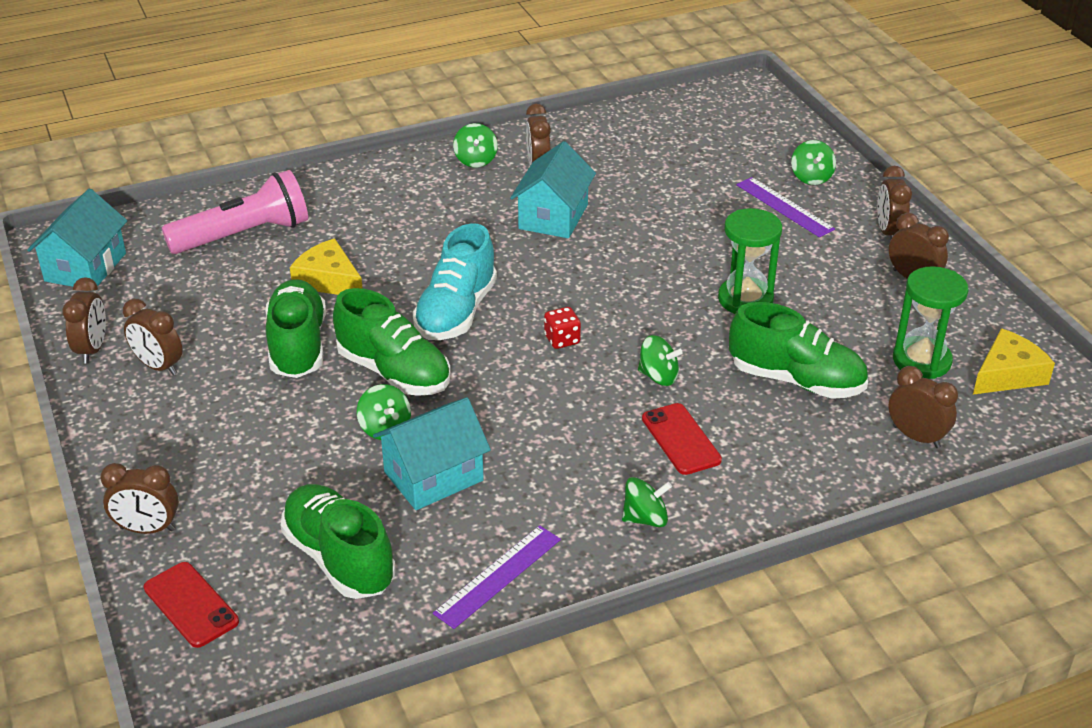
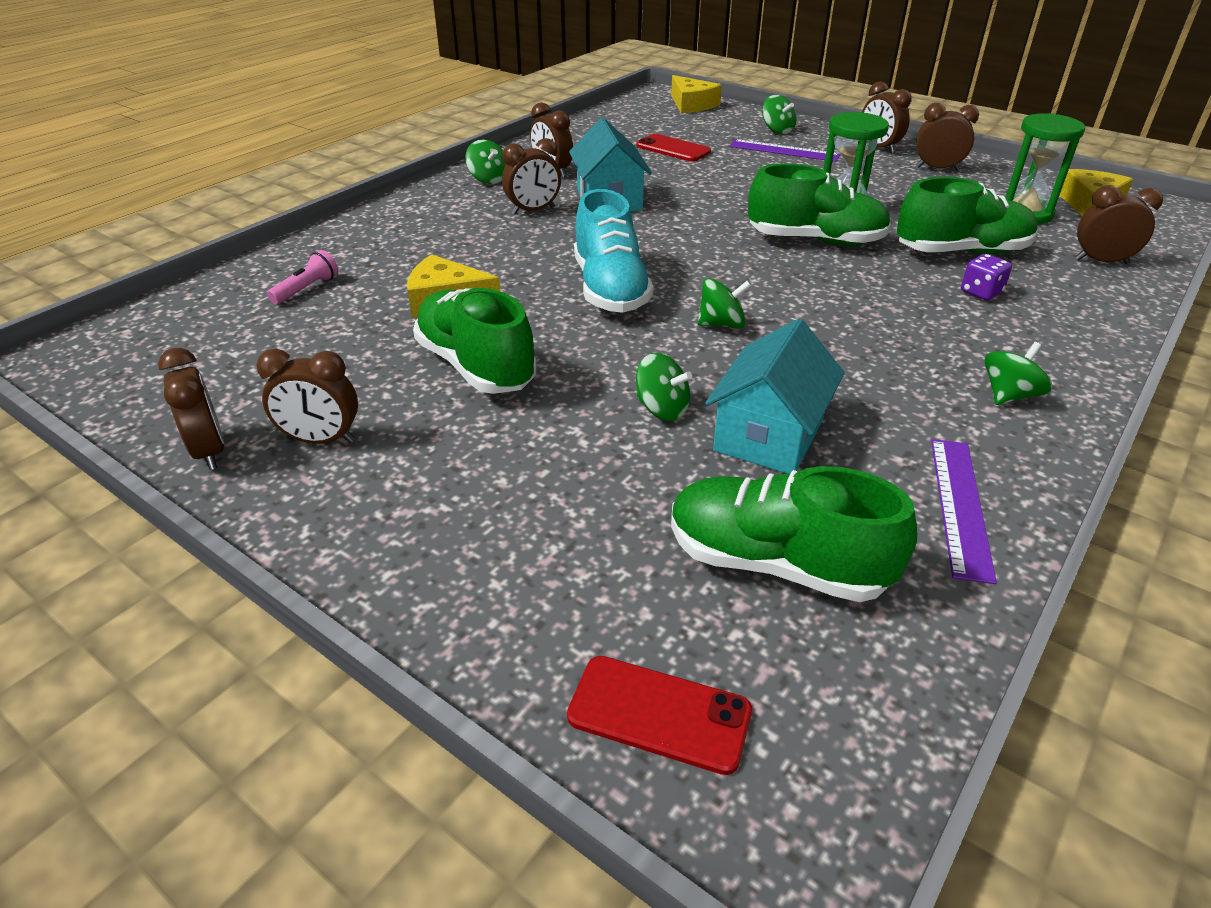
camera: 30 degrees left, 0 degrees up
turquoise house [27,189,127,287] -> none
brown clock [100,463,179,534] -> brown clock moved to [502,138,561,215]
pink flashlight [162,170,308,254] -> pink flashlight [267,250,338,304], size x0.44
green shoe [333,288,451,396] -> green shoe moved to [748,164,891,246]
red dice [544,307,581,349] -> none
green spinning top [638,335,683,386] -> green spinning top moved to [698,278,751,329]
red phone [642,403,722,475] -> red phone moved to [636,134,711,162]
none -> yellow cheese [671,75,722,113]
none -> purple dice [961,254,1012,300]

